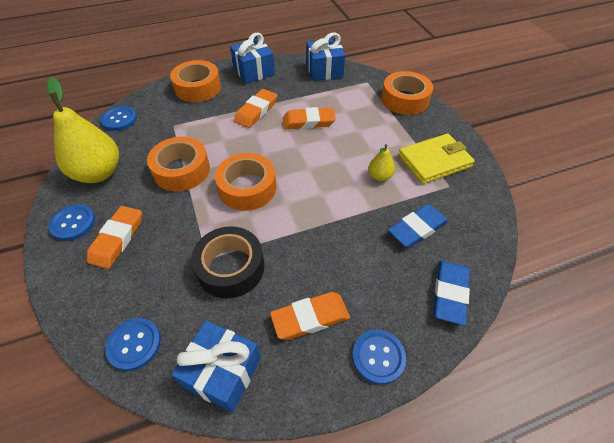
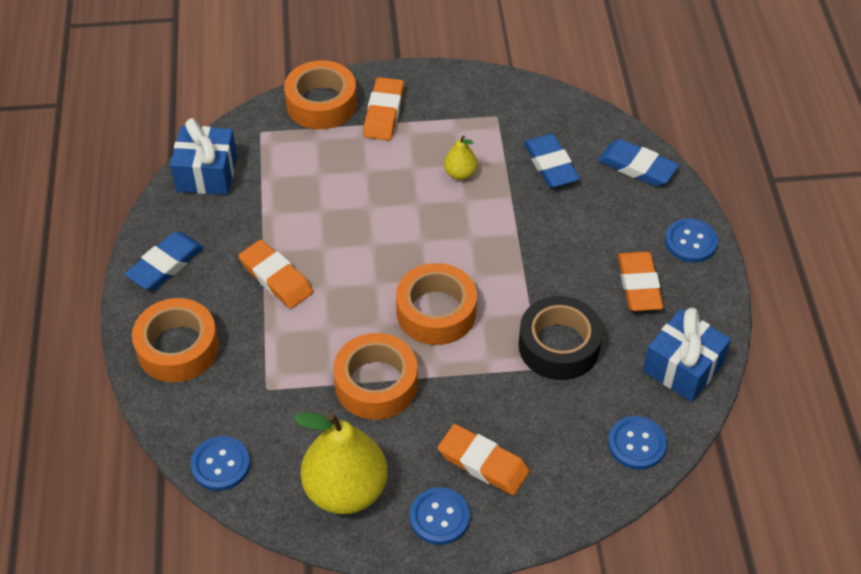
camera: 75 degrees left, 0 degrees up
blue gift [230,32,275,84] -> blue eraser [125,231,204,290]
orange eraser [283,107,336,129] -> orange eraser moved to [363,77,404,141]
yellow wallet [398,134,475,184] -> none

